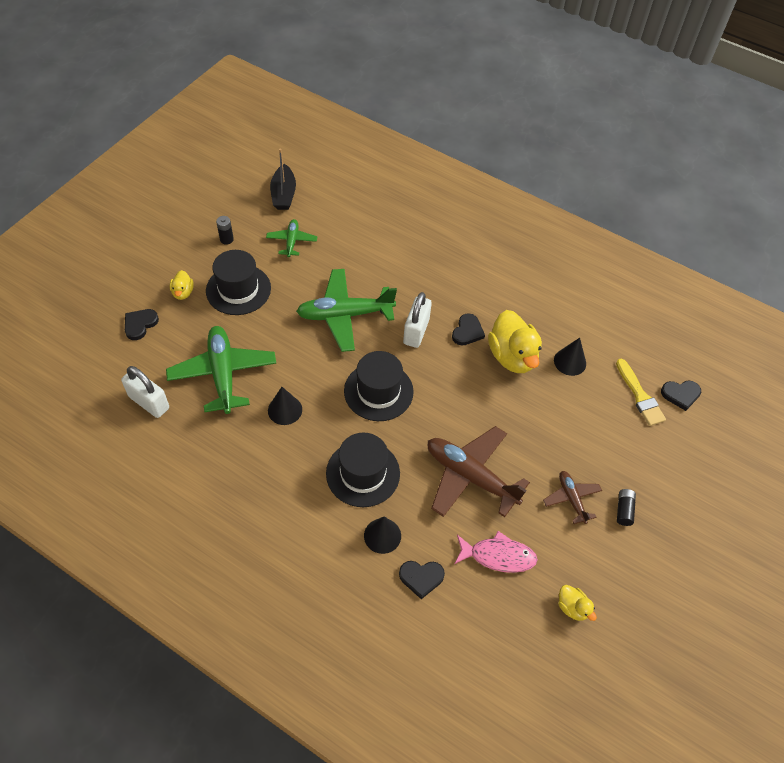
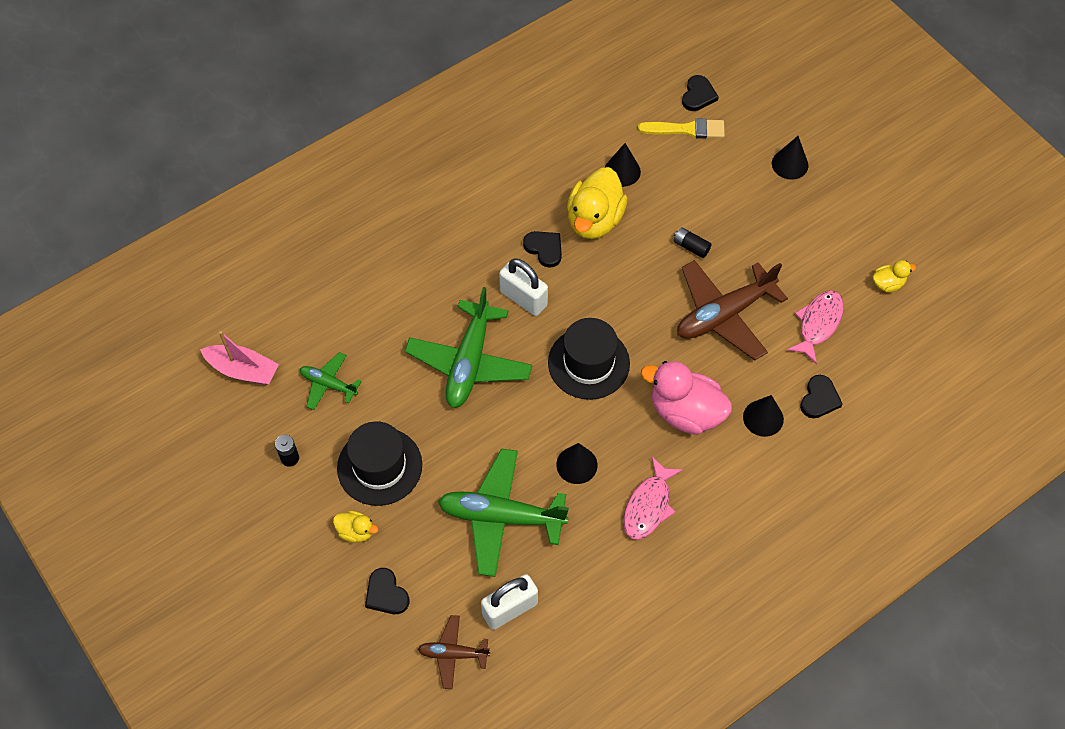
camera: 65 degrees left, 5 degrees up
black boat [270,149,296,210] -> pink boat [200,331,279,385]
black hat [326,433,400,507] -> pink duck [641,361,732,435]
yellow duck [488,310,542,373] -> yellow duck turned 105 degrees clockwise [567,167,628,239]
brown plane [543,471,602,524] -> brown plane moved to [418,615,490,689]
black battery [617,489,636,526] -> black battery moved to [674,227,712,258]
none -> pink fish [623,457,683,540]
none -> black cone [772,136,808,180]

